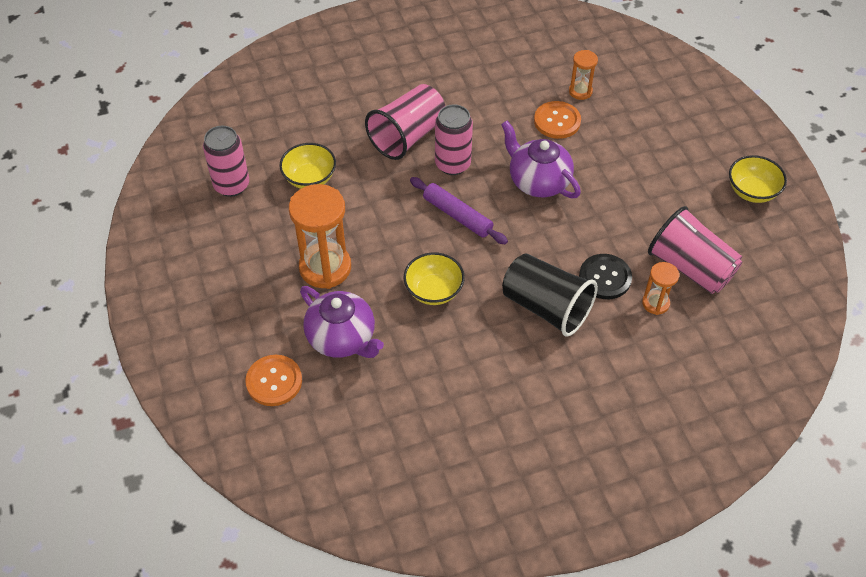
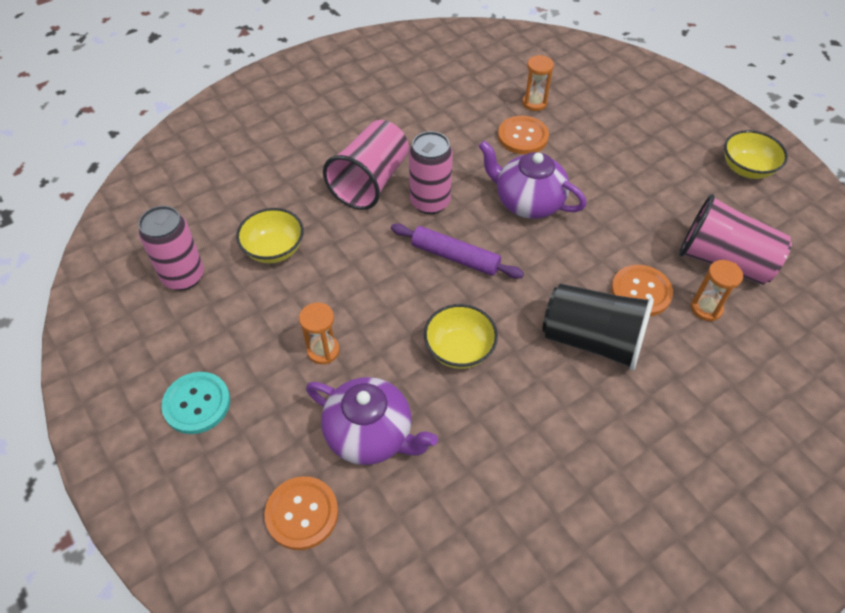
camera: 15 degrees left, 0 degrees up
orange hourglass [289,184,351,289] -> orange hourglass [299,302,340,364], size x0.51
black button [579,254,632,299] -> orange button [611,265,673,316]
none -> turquoise button [161,372,230,434]

